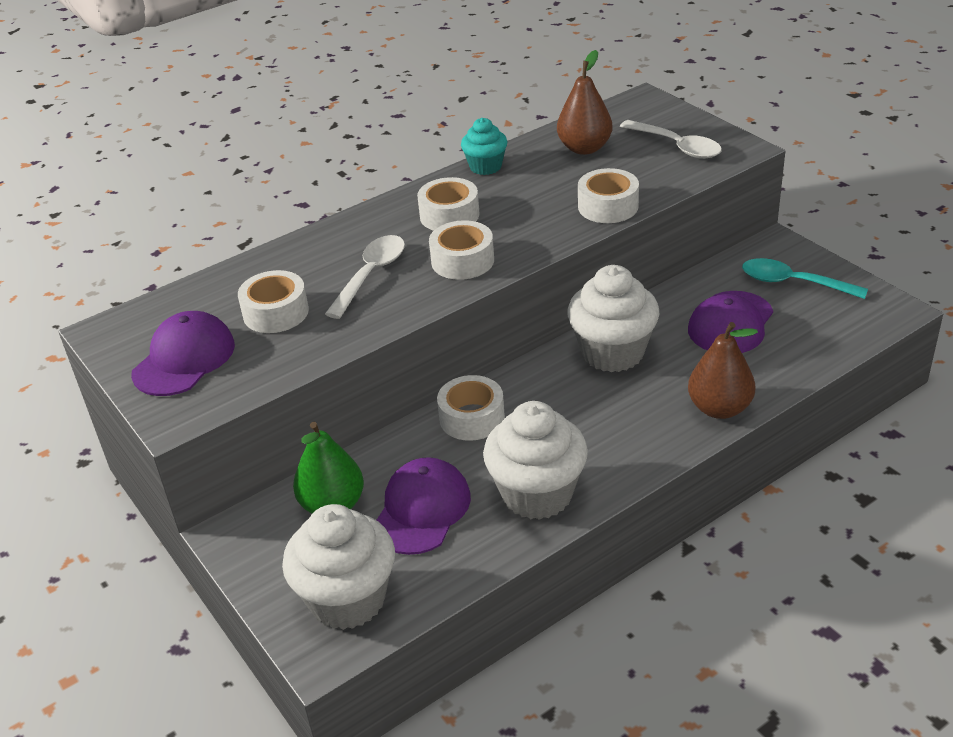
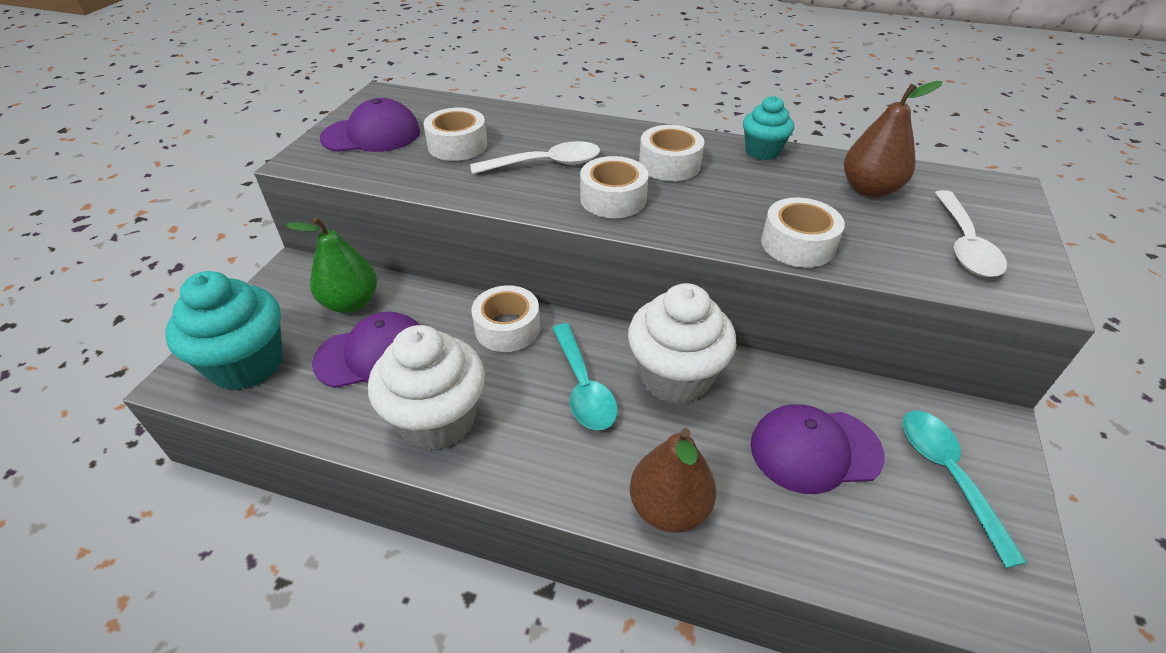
camera: 50 degrees right, 5 degrees up
white cupcake [282,504,395,630] -> turquoise cupcake [165,271,283,390]
none -> turquoise spoon [552,323,618,430]

